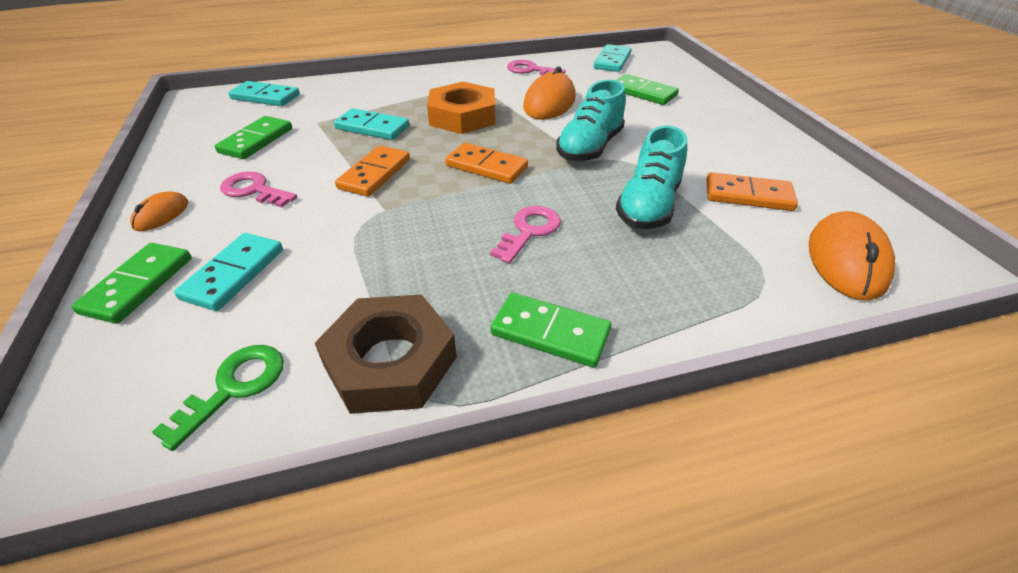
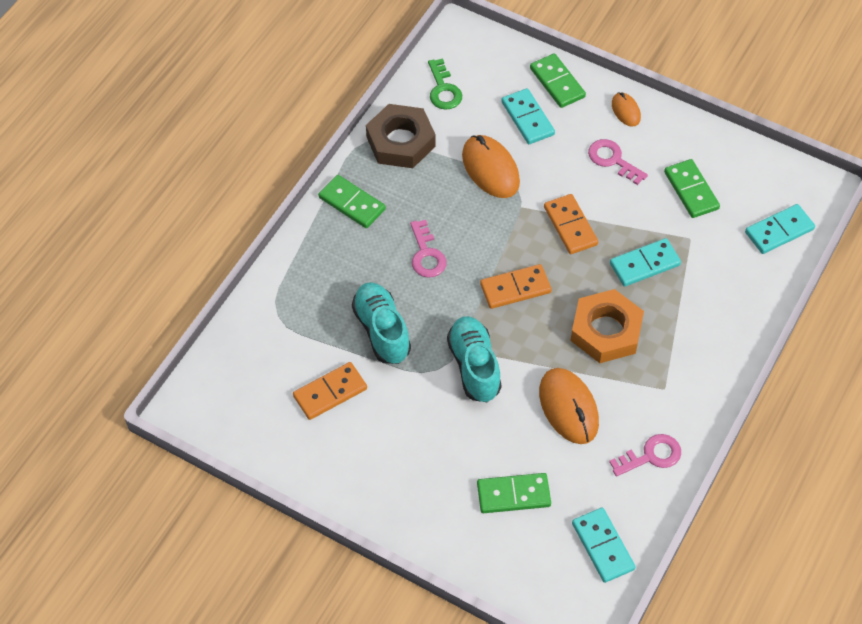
camera: 135 degrees right, 15 degrees up
pink key [220,172,297,208] -> pink key turned 120 degrees counterclockwise [588,139,648,185]
green domino [490,293,611,368] -> green domino turned 60 degrees clockwise [318,175,386,228]
orange mouse [809,211,895,300] -> orange mouse moved to [462,135,520,198]

